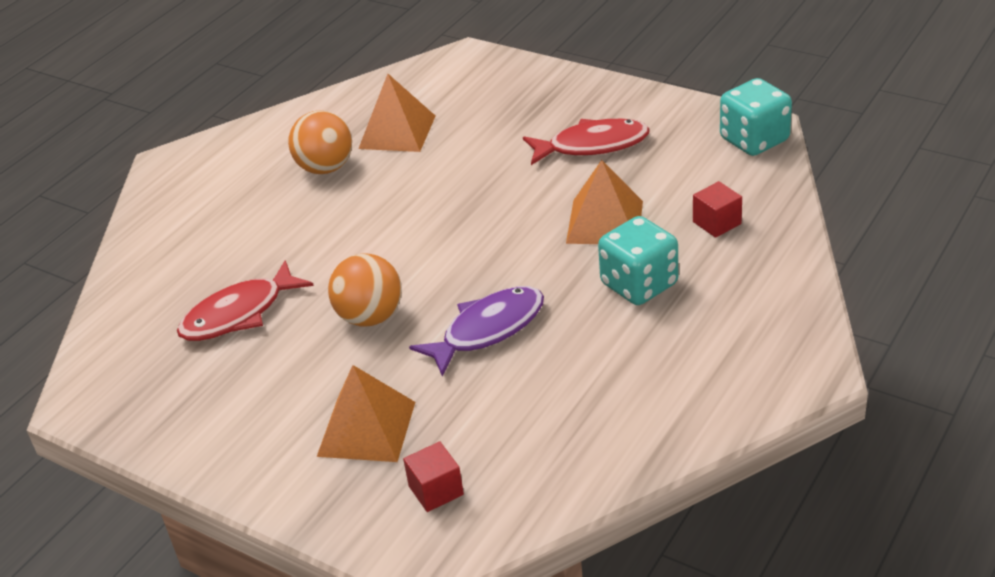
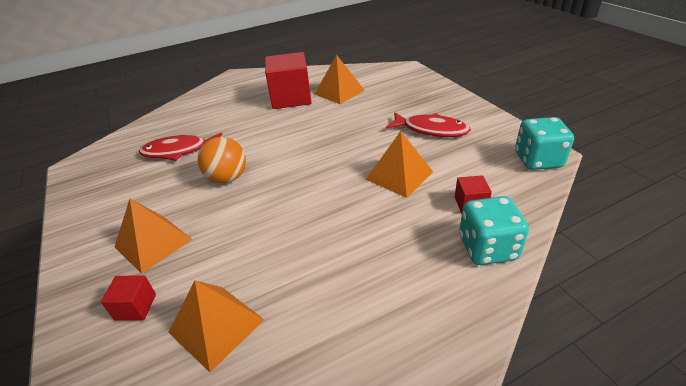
camera: 30 degrees right, 0 degrees up
orange ball [288,110,352,174] -> red cube [265,52,312,109]
purple fish [409,286,544,377] -> none
turquoise dice [598,216,678,305] -> turquoise dice moved to [459,196,529,265]
none -> orange pyramid [168,280,264,372]

